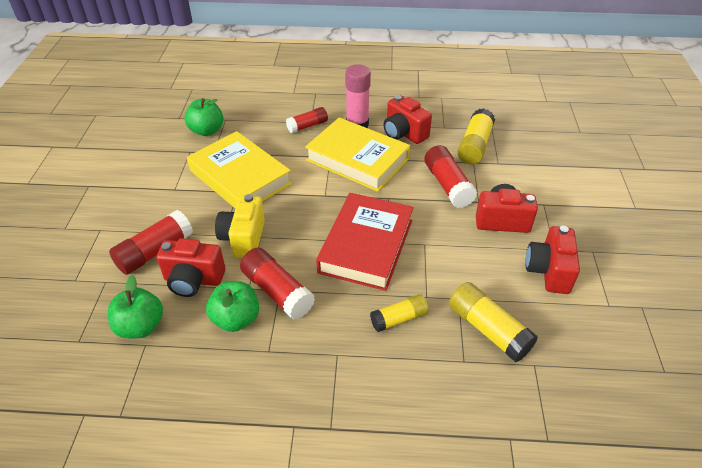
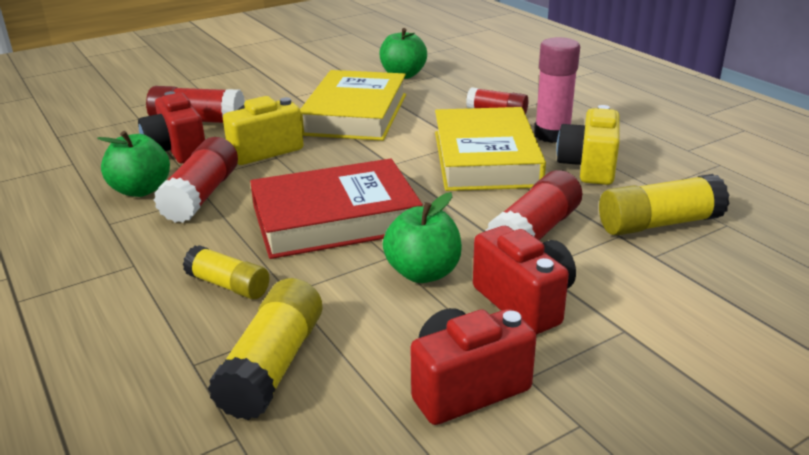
camera: 55 degrees right, 15 degrees down
green apple [108,275,163,339] -> green apple moved to [383,192,462,283]
red camera [384,95,432,144] -> yellow camera [556,105,619,185]

